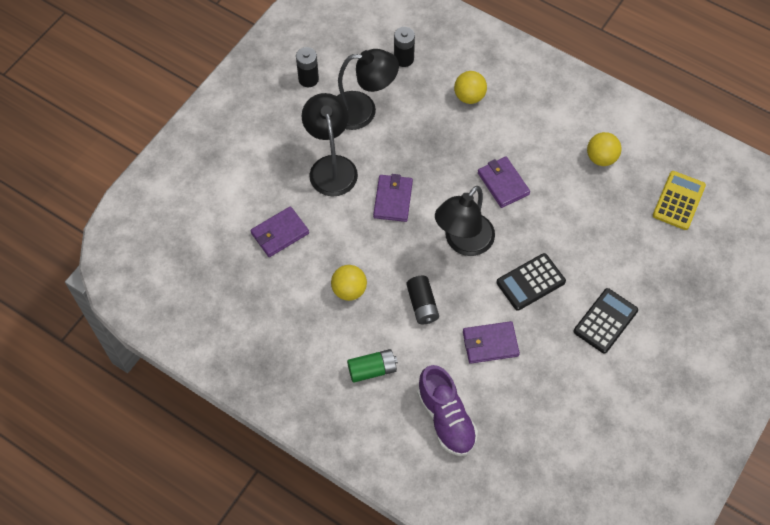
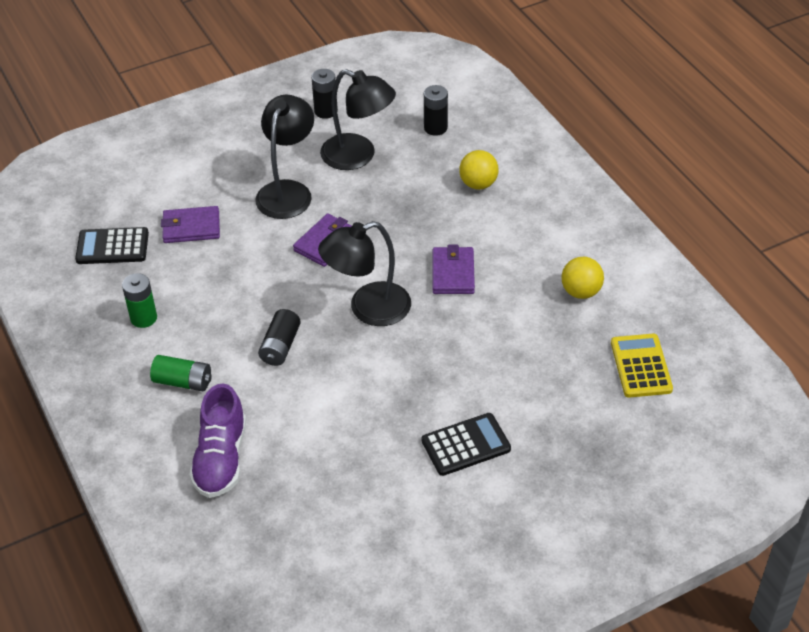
camera: 30 degrees right, 15 degrees down
yellow ball [331,265,367,301] -> none
purple wallet [463,321,520,364] -> none
black calculator [496,253,566,311] -> black calculator moved to [75,227,149,264]
yellow calculator [653,171,706,230] -> yellow calculator turned 60 degrees counterclockwise [611,334,673,398]
none -> green battery [122,273,157,328]

